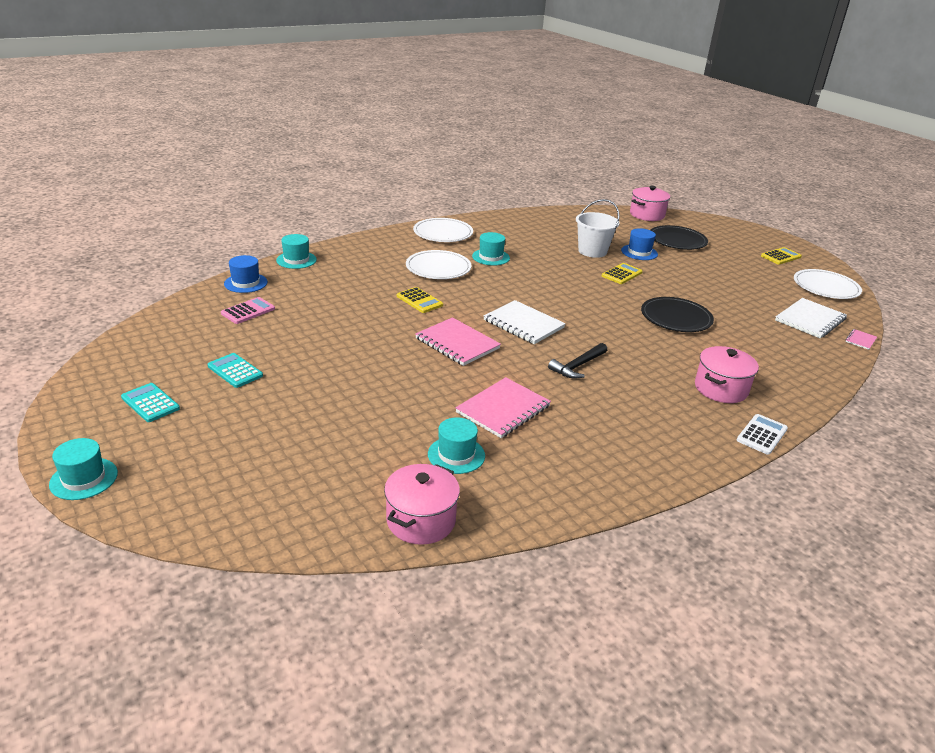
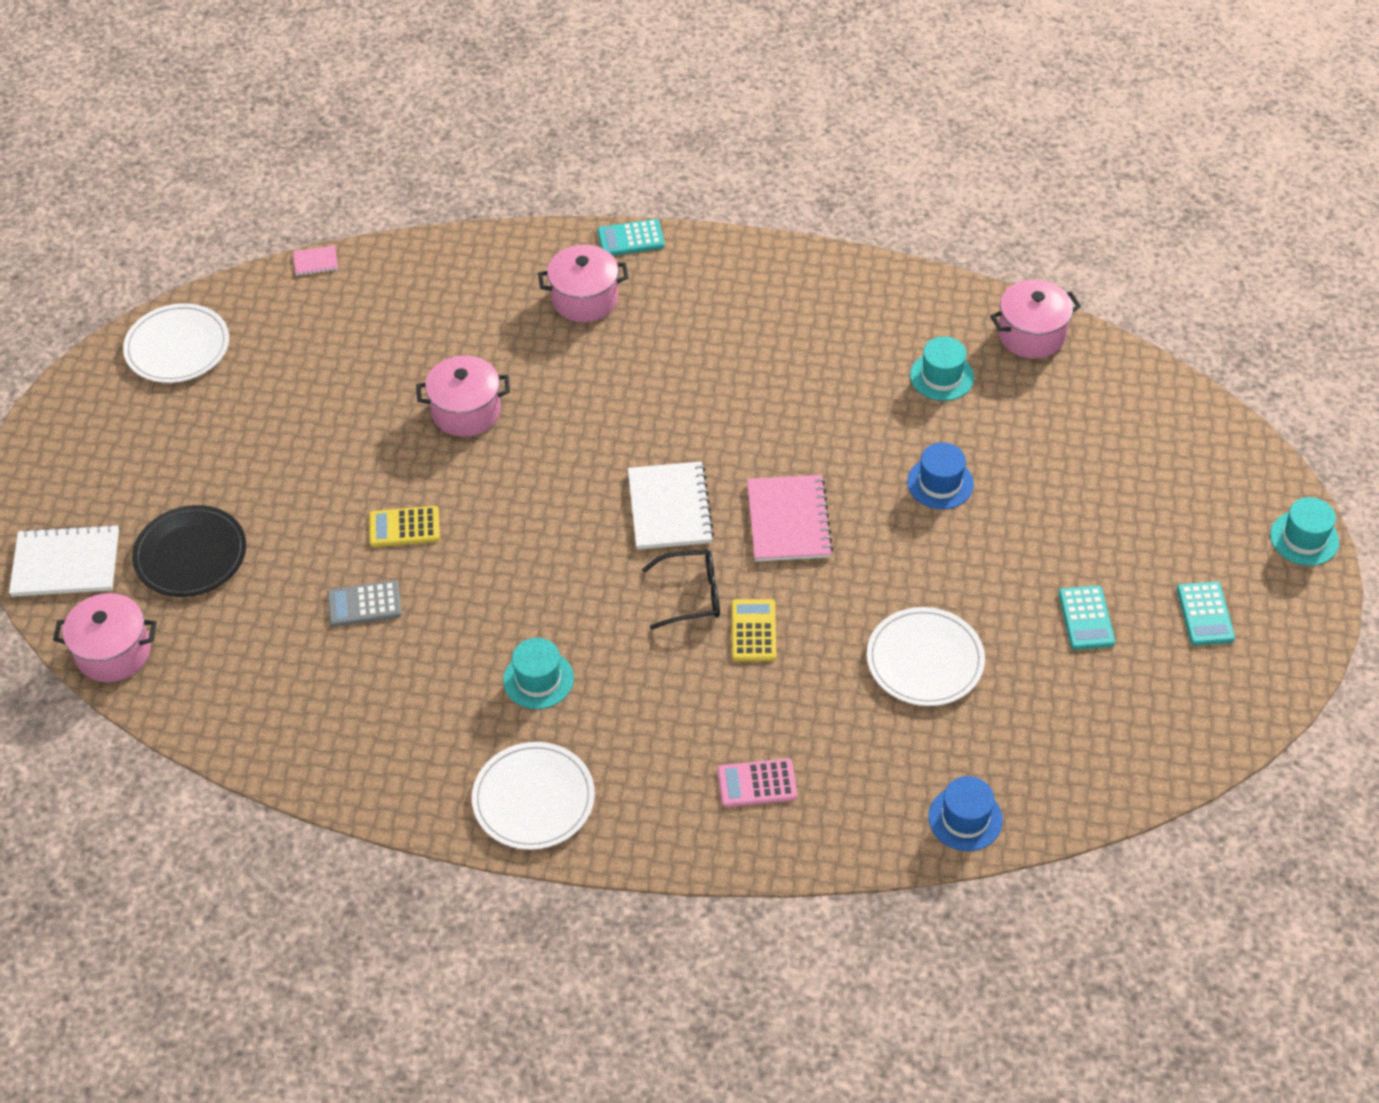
camera: 135 degrees left, 20 degrees up
pink calculator [221,297,275,324] -> pink calculator moved to [717,758,797,807]
turquoise hat [276,234,317,269] -> none
white plate [406,250,471,279] -> white plate moved to [867,607,985,706]
pink notebook [455,377,551,438] -> none
black hammer [548,343,607,379] -> none
white bucket [576,199,620,258] -> grey calculator [327,580,402,627]
blue hat [621,228,658,260] -> blue hat moved to [907,442,974,509]
black plate [641,297,714,332] -> pink pot [416,355,510,437]
white calculator [737,414,788,455] -> turquoise calculator [597,219,665,256]
yellow calculator [761,247,802,265] -> none
white notebook [775,298,847,338] -> white notebook moved to [9,524,119,597]
none -> black glasses [642,550,720,630]

